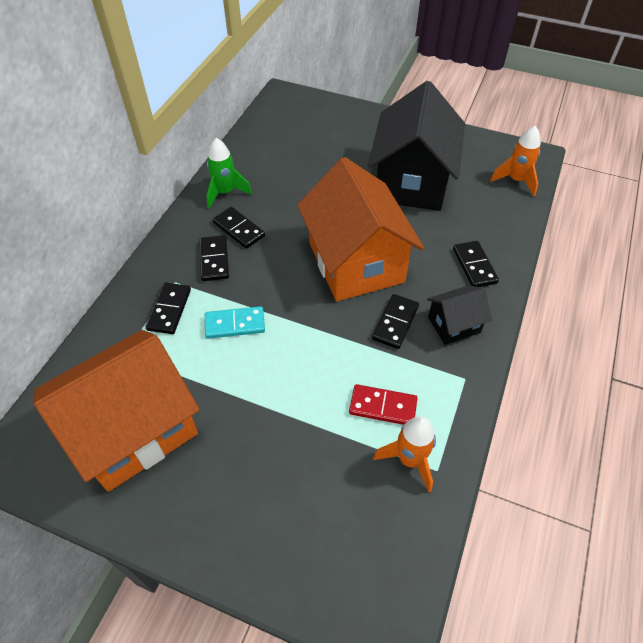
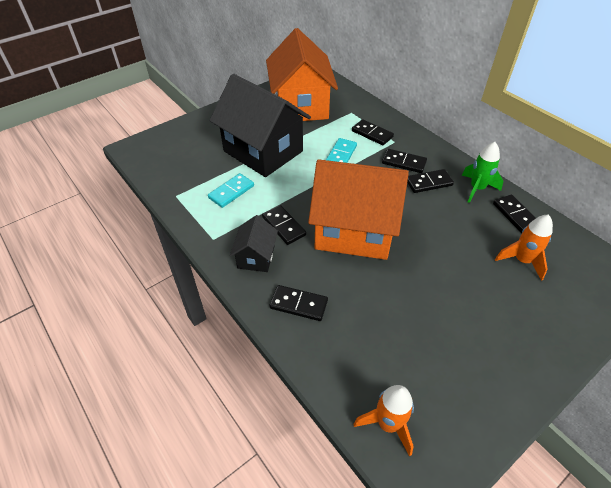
camera: 120 degrees right, 5 degrees down
red domino [349,384,418,425] -> turquoise domino [208,173,254,208]
black house [368,81,465,211] -> black house moved to [210,74,311,177]
orange rocket [373,416,436,492] -> orange rocket moved to [495,214,553,281]
none -> black domino [493,195,536,233]

